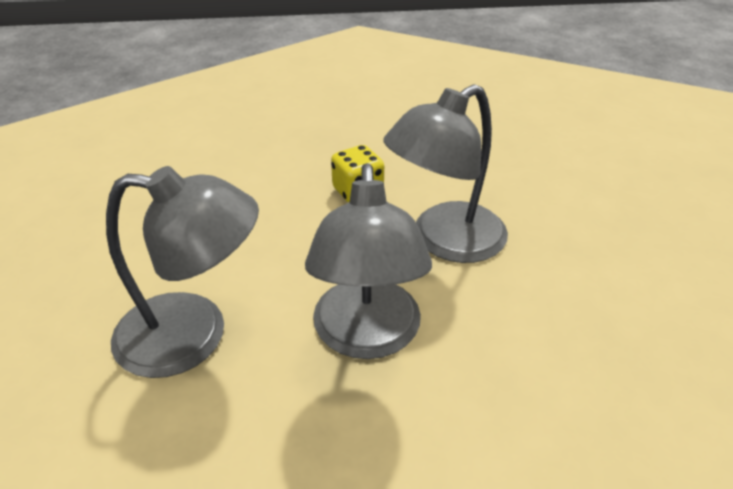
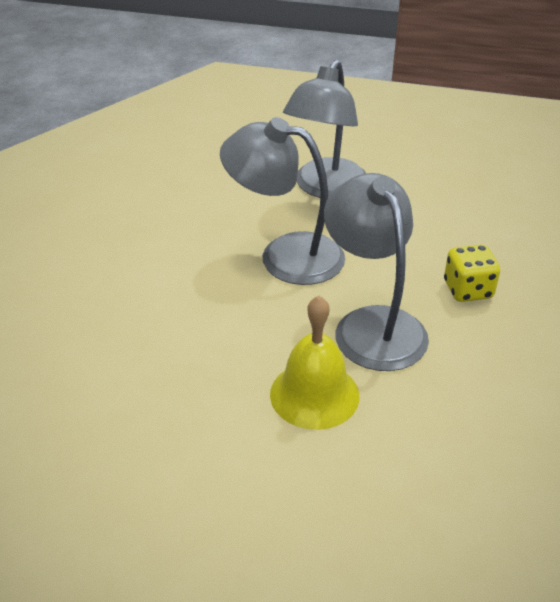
camera: 110 degrees right, 0 degrees up
none -> yellow bell [270,296,359,430]

